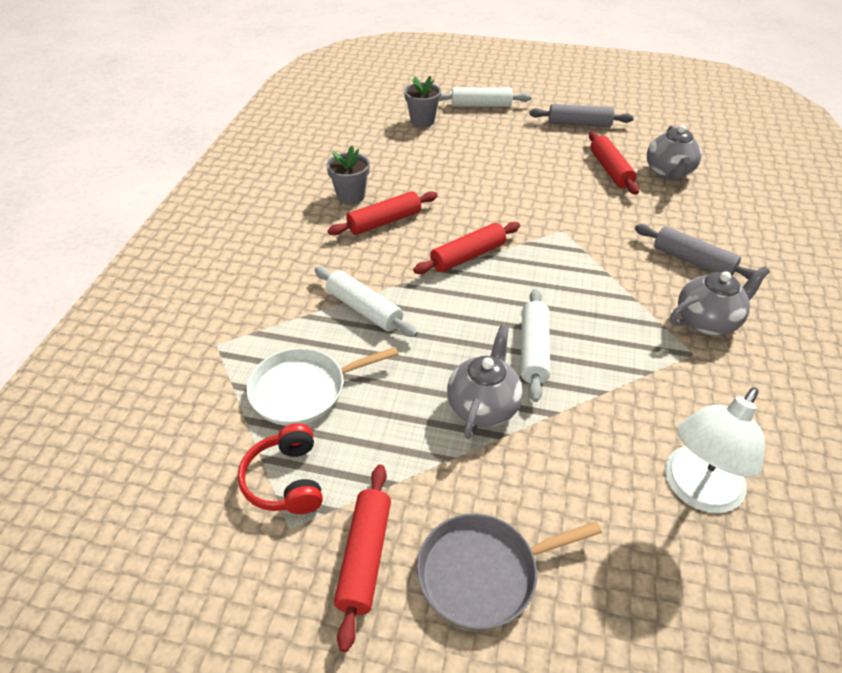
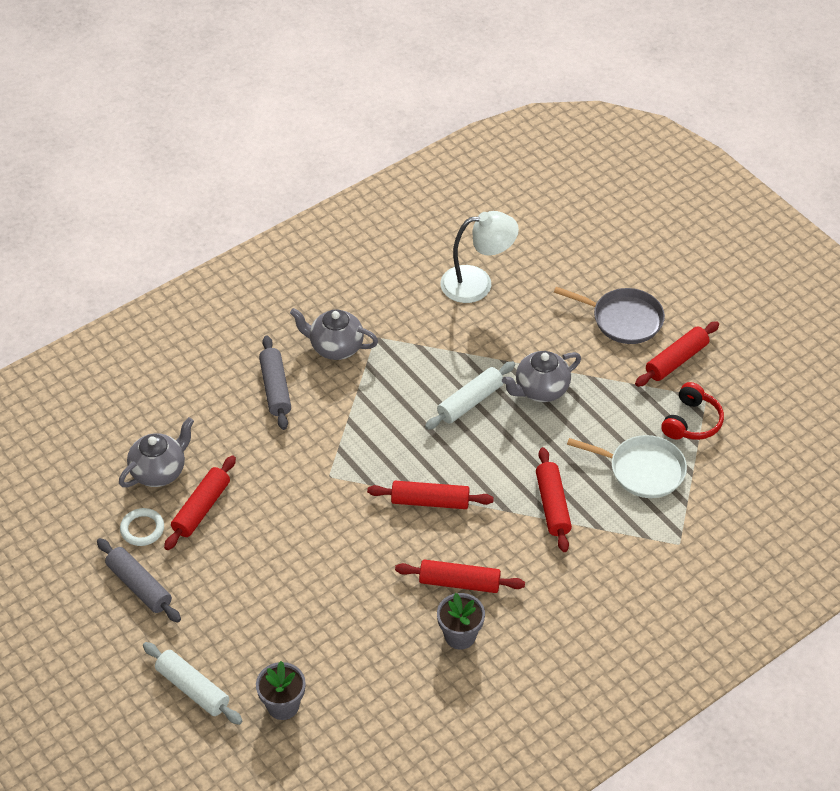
camera: 140 degrees left, 5 degrees up
white rolling pin [315,267,418,337] -> red rolling pin [536,447,572,552]
none -> white ring [120,508,164,546]

